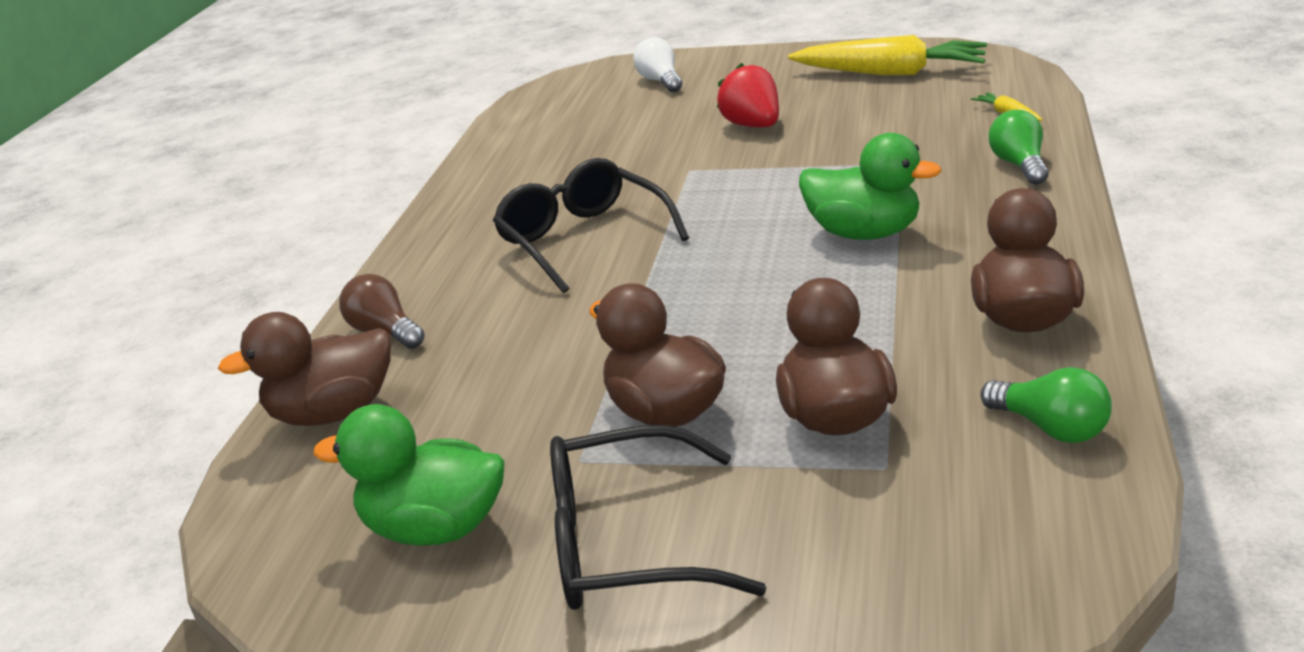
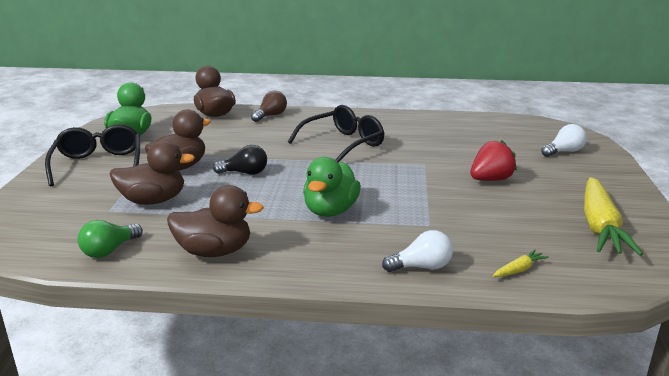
camera: 80 degrees right, 5 degrees down
green light bulb [989,110,1049,185] -> white light bulb [382,230,453,272]
none -> black light bulb [213,145,267,175]

